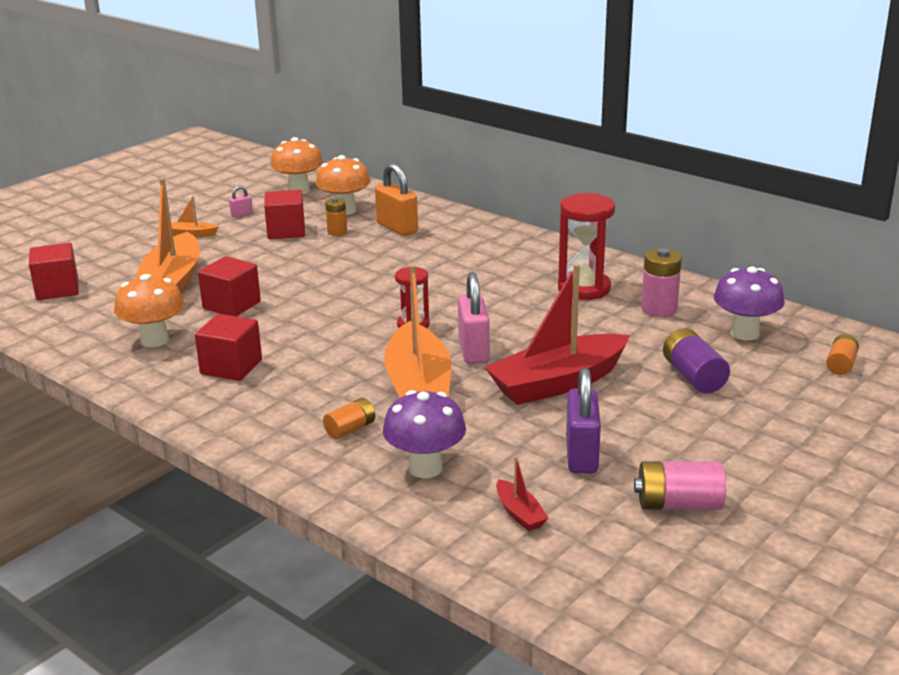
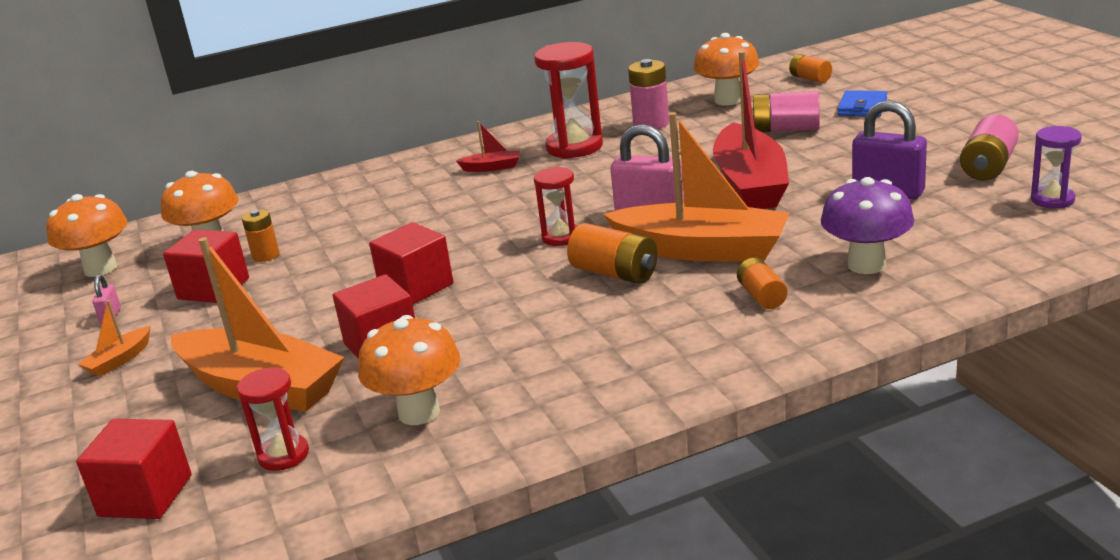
camera: 60 degrees left, 0 degrees up
red cube [195,314,262,381] -> red cube moved to [369,222,453,305]
orange padlock [375,163,418,236] -> none
red boat [496,456,549,531] -> red boat moved to [456,121,520,172]
purple battery [663,328,730,394] -> pink battery [752,91,820,132]
purple mushroom [714,266,785,341] -> orange mushroom [694,33,760,105]
none -> red hourglass [237,367,309,471]
none -> orange battery [567,223,658,284]
none -> blue wallet [837,90,887,117]
none -> purple hourglass [1031,126,1082,209]

